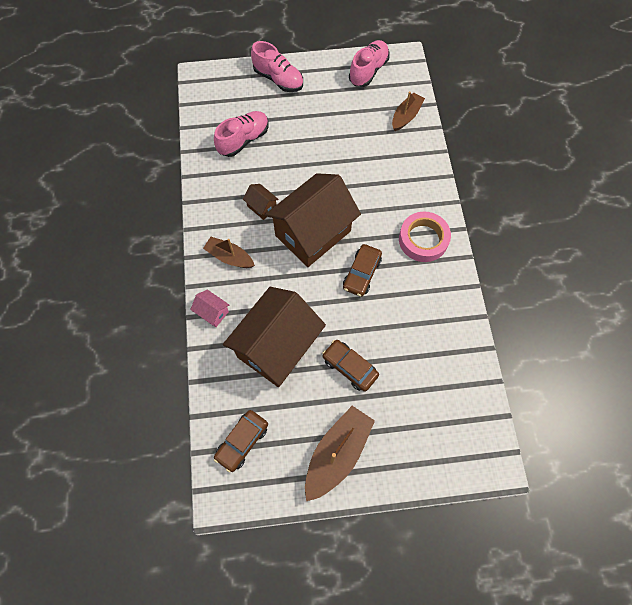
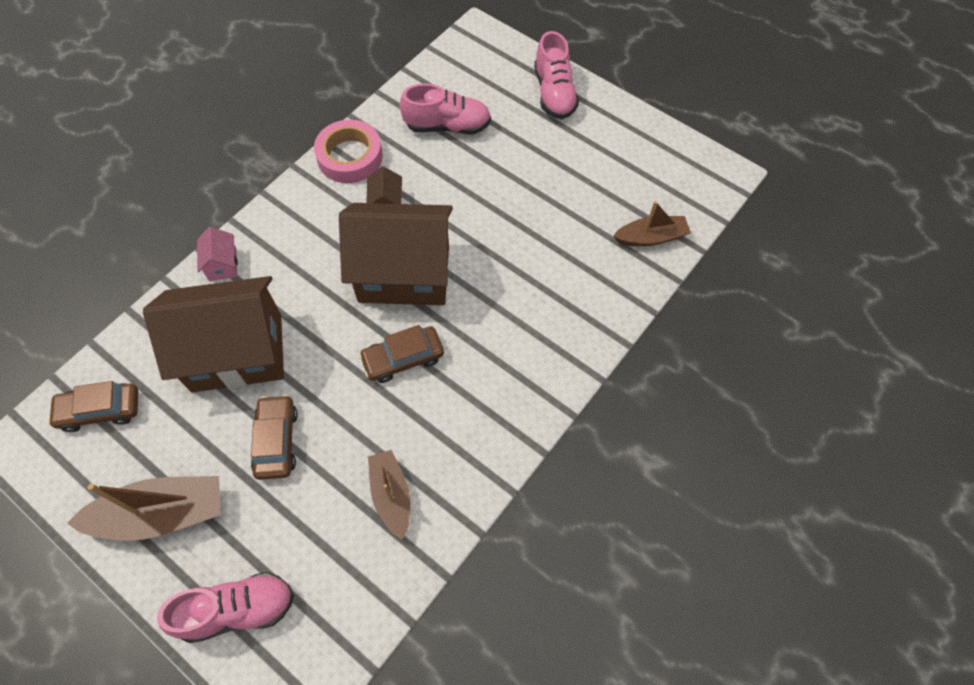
camera: 45 degrees right, 5 degrees down
brown boat [203,237,255,268] -> brown boat moved to [368,450,410,539]
pink shoe [349,40,390,87] -> pink shoe moved to [157,572,294,643]
pink tape [399,211,451,262] -> pink tape moved to [314,120,383,183]

